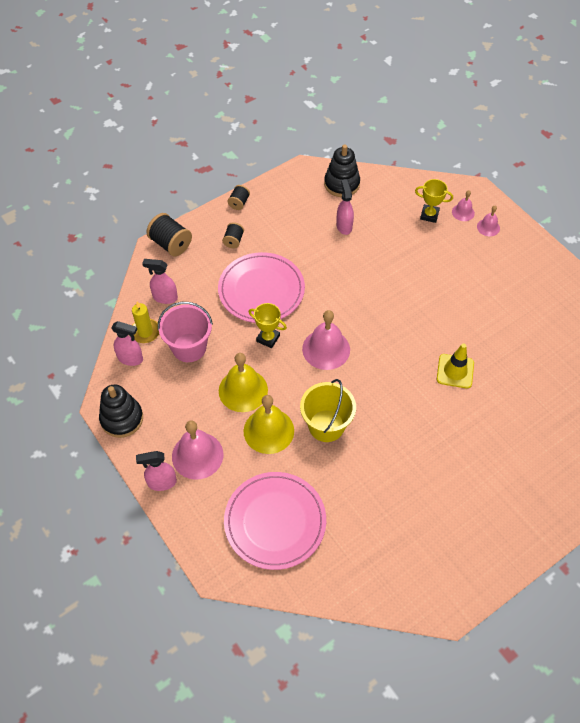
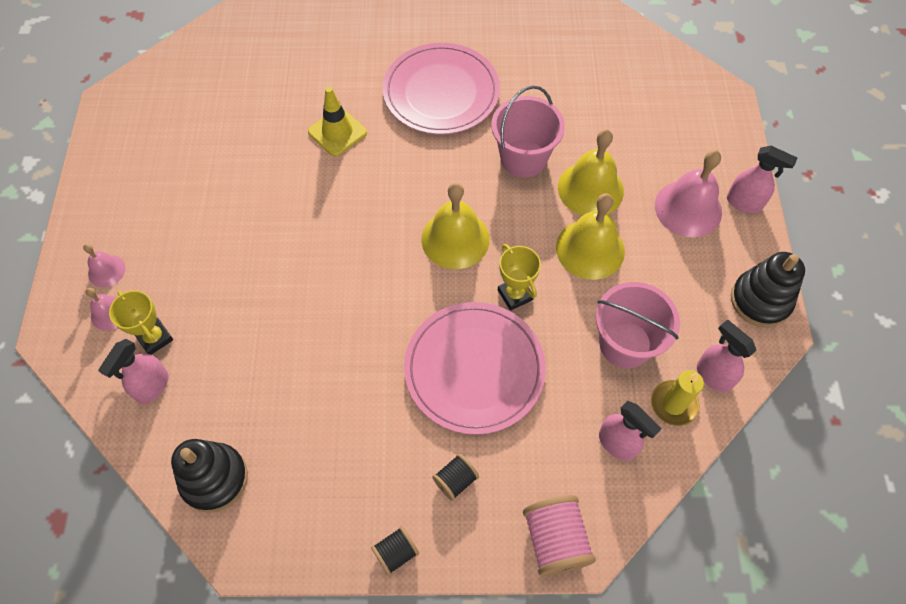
camera: 145 degrees left, 5 degrees up
black spool [147,213,192,256] -> pink spool [523,495,596,576]
pink plate [224,472,326,570] -> pink plate moved to [383,43,500,135]
yellow bucket [300,379,356,442] -> pink bucket [491,85,565,178]
pink bell [302,310,350,370] -> yellow bell [421,183,490,269]
pink spray bottle [336,179,354,235] -> pink spray bottle moved to [98,339,168,404]

